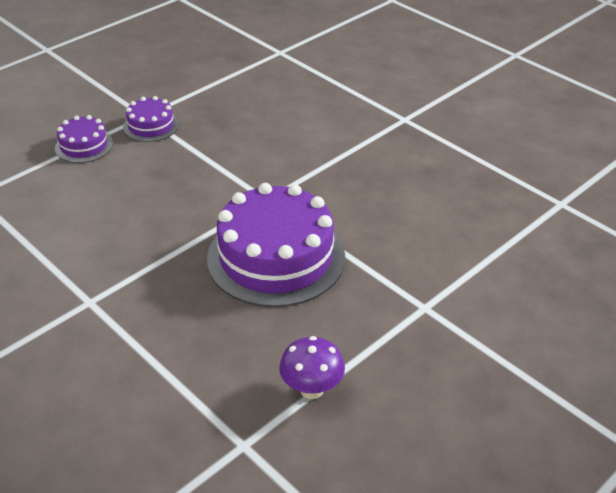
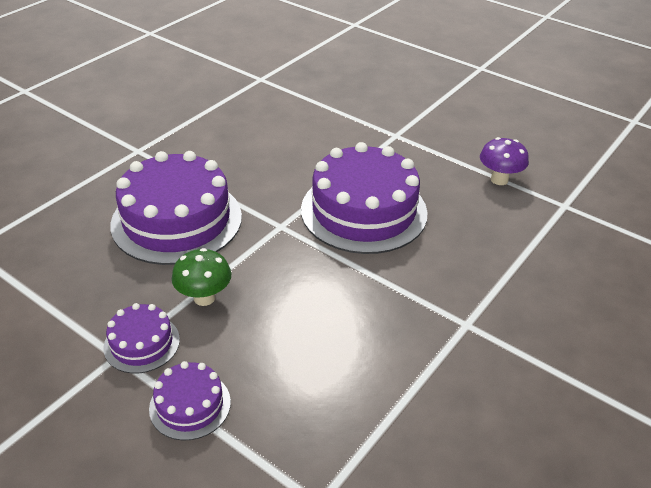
camera: 100 degrees left, 0 degrees up
none -> purple cake [110,151,242,265]
none -> green mushroom [172,248,231,306]

